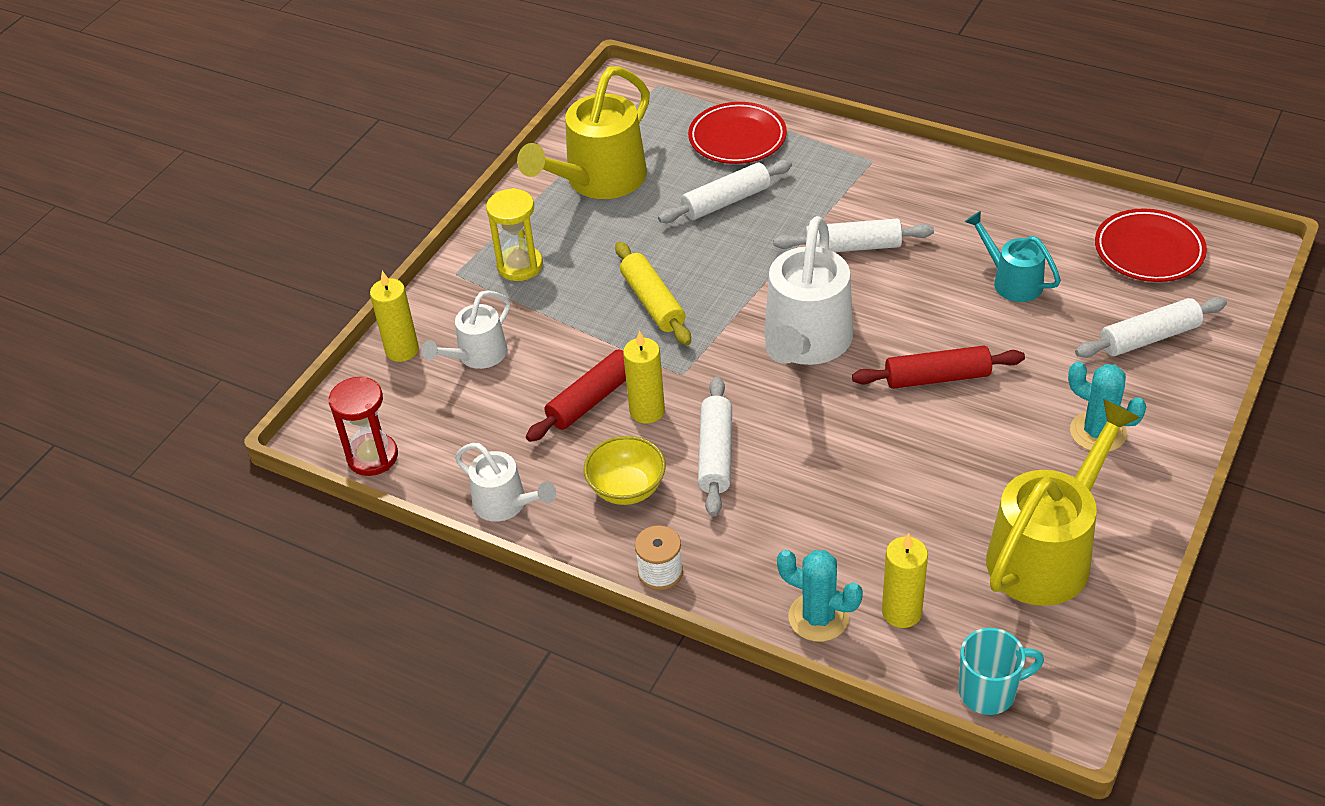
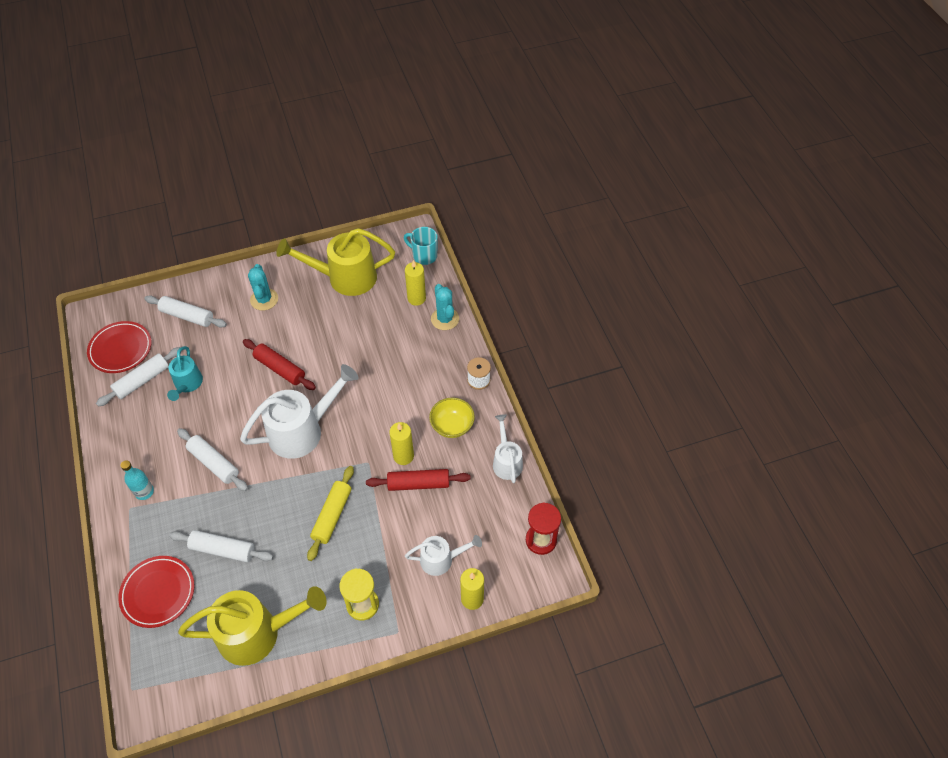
camera: 140 degrees left, 10 degrees up
white rolling pin [698,376,732,517] -> white rolling pin moved to [96,347,181,407]
none -> turquoise bottle [121,460,154,500]

